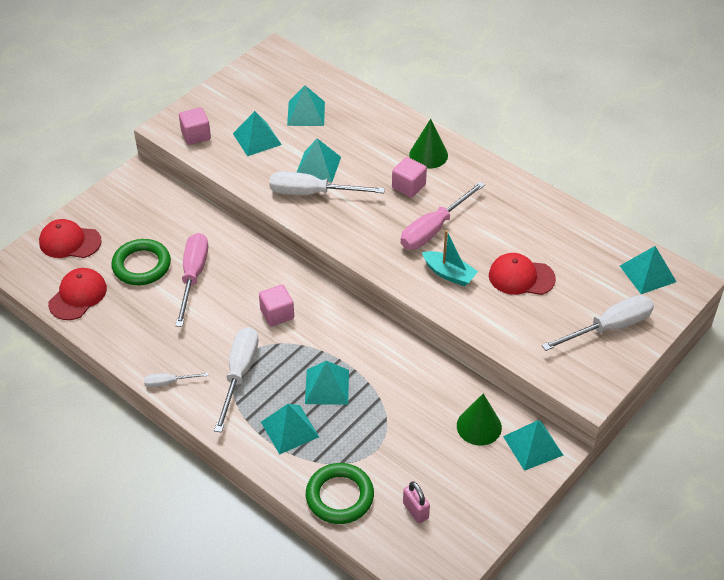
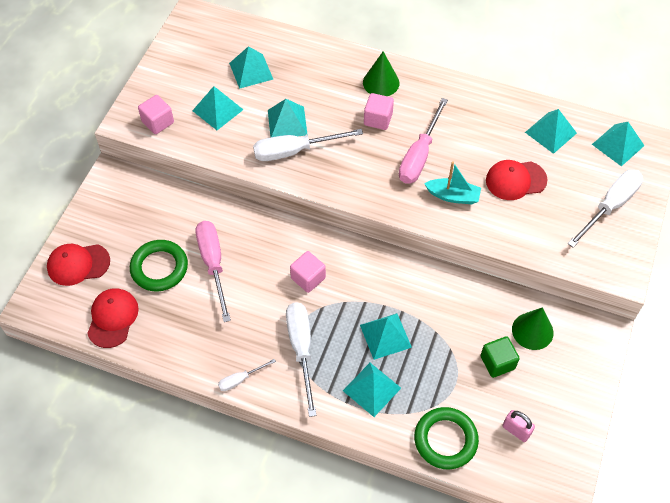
camera: 20 degrees left, 10 degrees up
turquoise pyramid [503,420,563,471] -> turquoise pyramid moved to [525,109,577,154]
none -> green cube [480,336,520,378]

